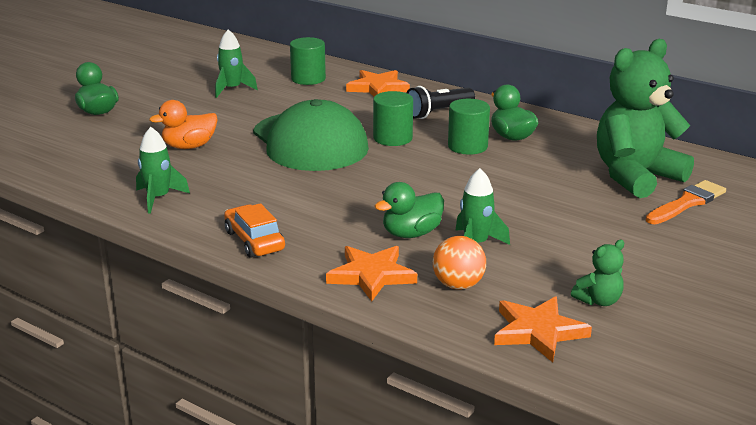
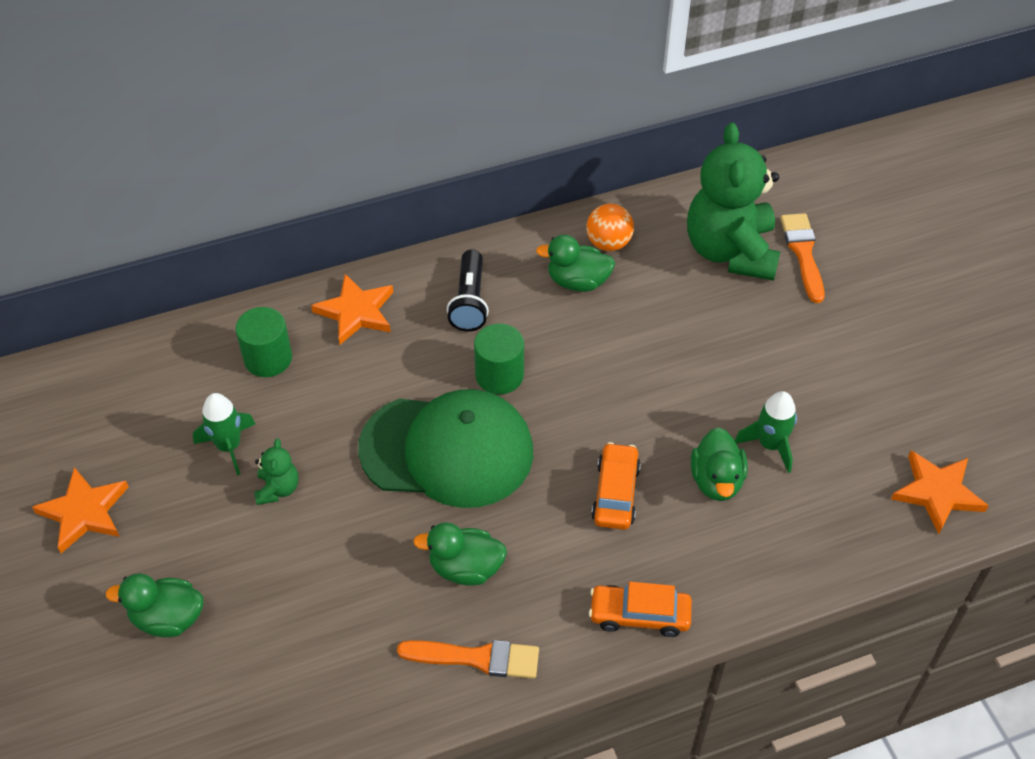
camera: 55 degrees left, 25 degrees up
green rocket [136,127,190,214] -> orange brush [397,640,539,679]
orange duck [149,100,217,149] -> none
orange star [326,246,417,302] -> orange star moved to [32,467,129,553]
orange ball [433,236,486,290] -> orange ball moved to [586,204,634,251]
green cylinder [448,99,490,155] -> none
green teddy bear [571,240,625,306] -> green teddy bear moved to [254,439,298,505]
none -> green duck [413,522,507,586]
none -> orange car [591,442,641,530]

